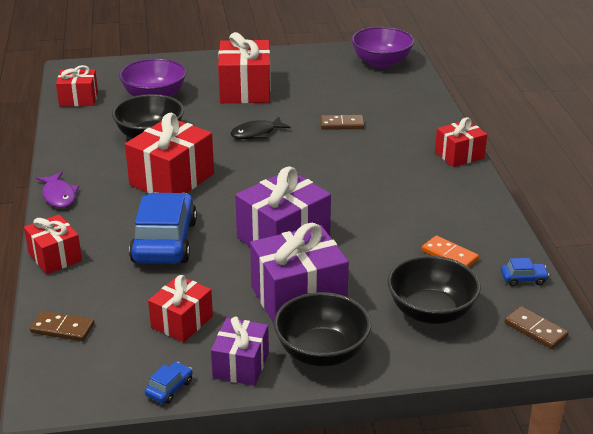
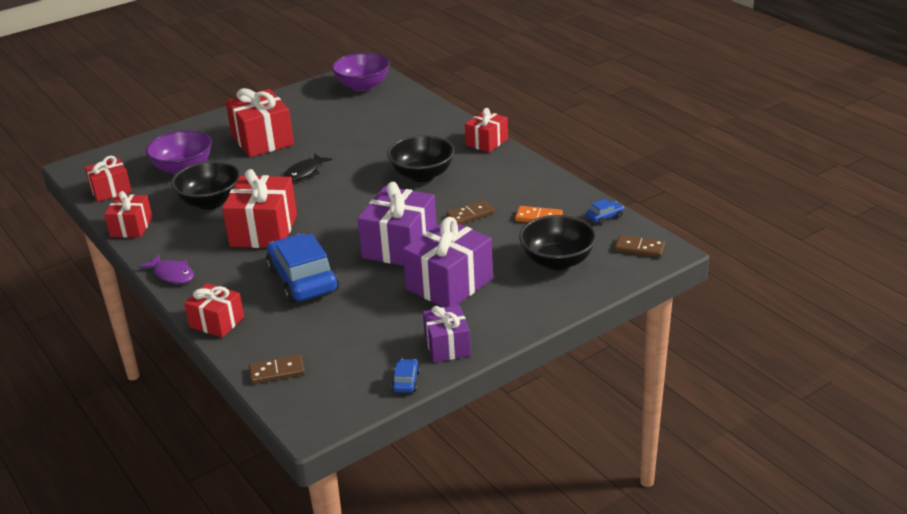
camera: 25 degrees left, 0 degrees up
red gift [148,275,213,342] -> red gift moved to [104,191,153,238]
black bowl [274,292,371,366] -> black bowl moved to [387,135,455,182]
brown domino [320,115,364,130] -> brown domino moved to [446,200,495,225]

